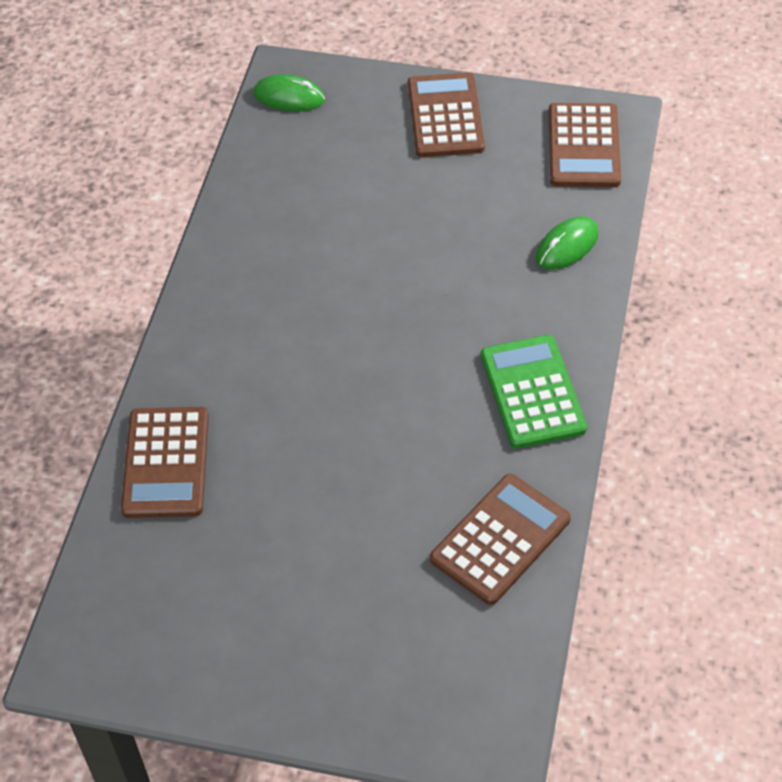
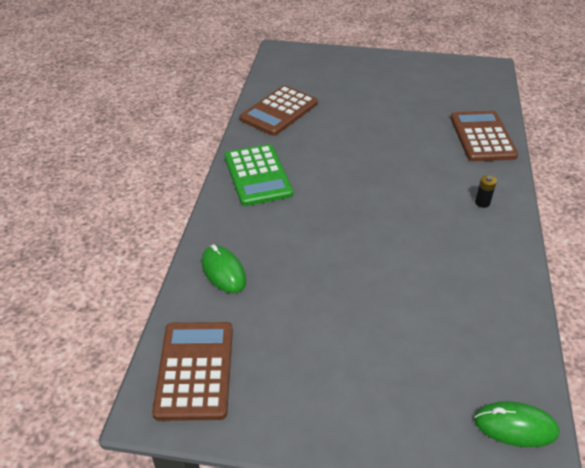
camera: 175 degrees right, 10 degrees down
brown calculator [408,72,485,157] -> none
green mouse [536,216,599,270] -> green mouse turned 75 degrees counterclockwise [202,244,246,293]
none -> black battery [475,175,497,208]

